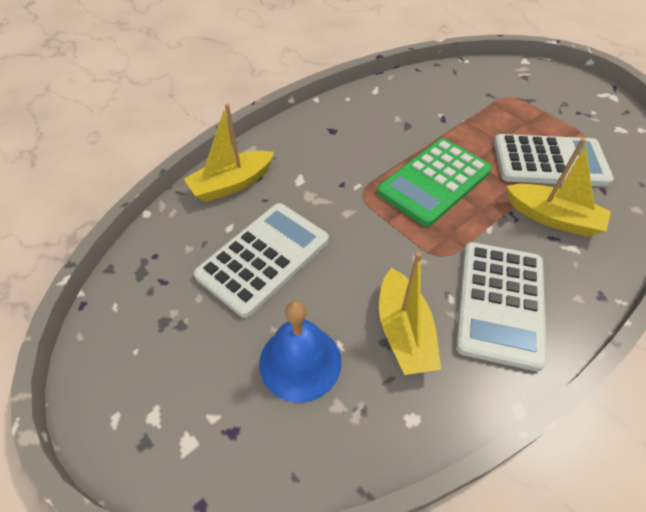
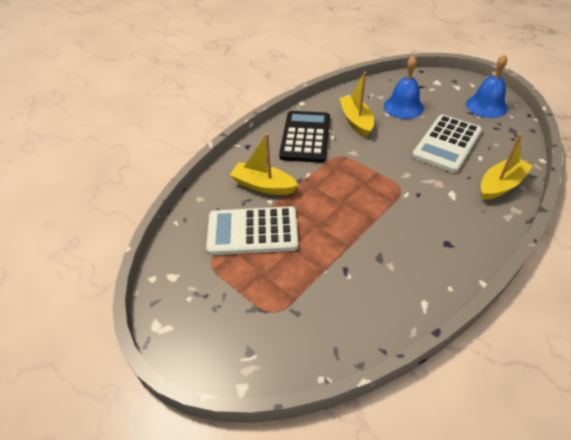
camera: 175 degrees right, 5 degrees down
green calculator [377,138,492,227] -> none
white calculator [456,242,547,371] -> black calculator [279,111,330,163]
none -> blue bell [466,55,508,118]

